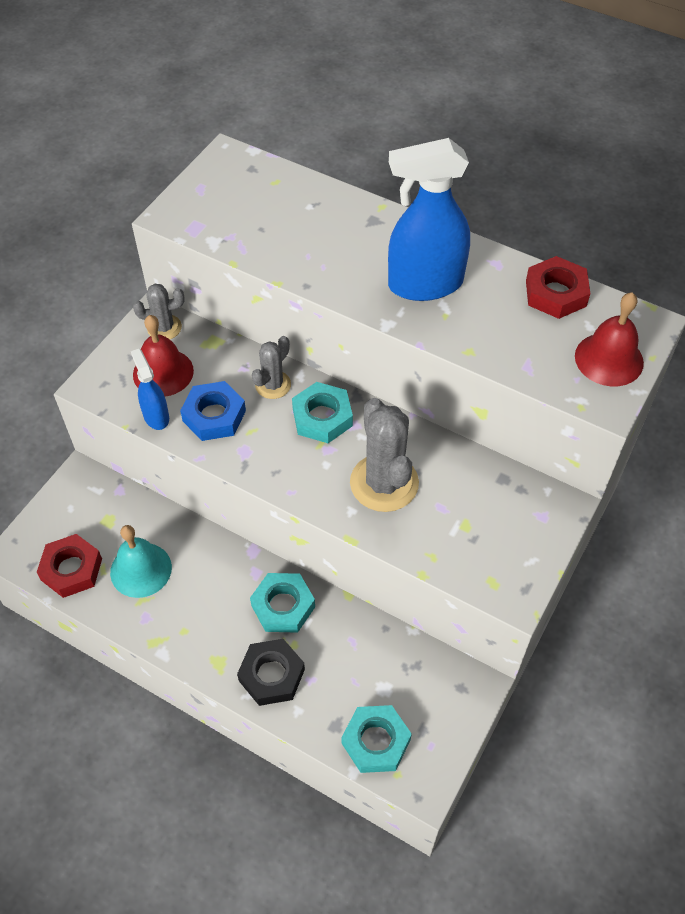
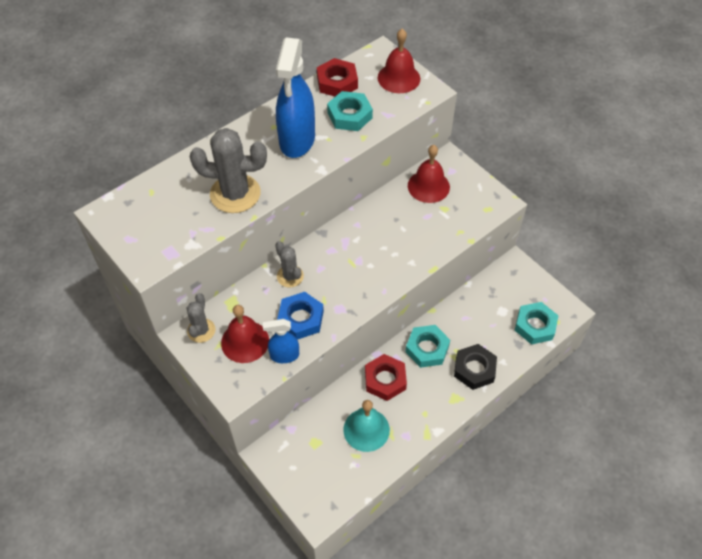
camera: 70 degrees left, 0 degrees up
red nut [37,534,102,598] -> red nut moved to [365,354,407,401]
turquoise nut [292,382,353,443] -> turquoise nut moved to [327,91,373,131]
grey cactus [350,398,419,512] -> grey cactus moved to [189,128,267,213]
none -> red bell [408,145,450,203]

